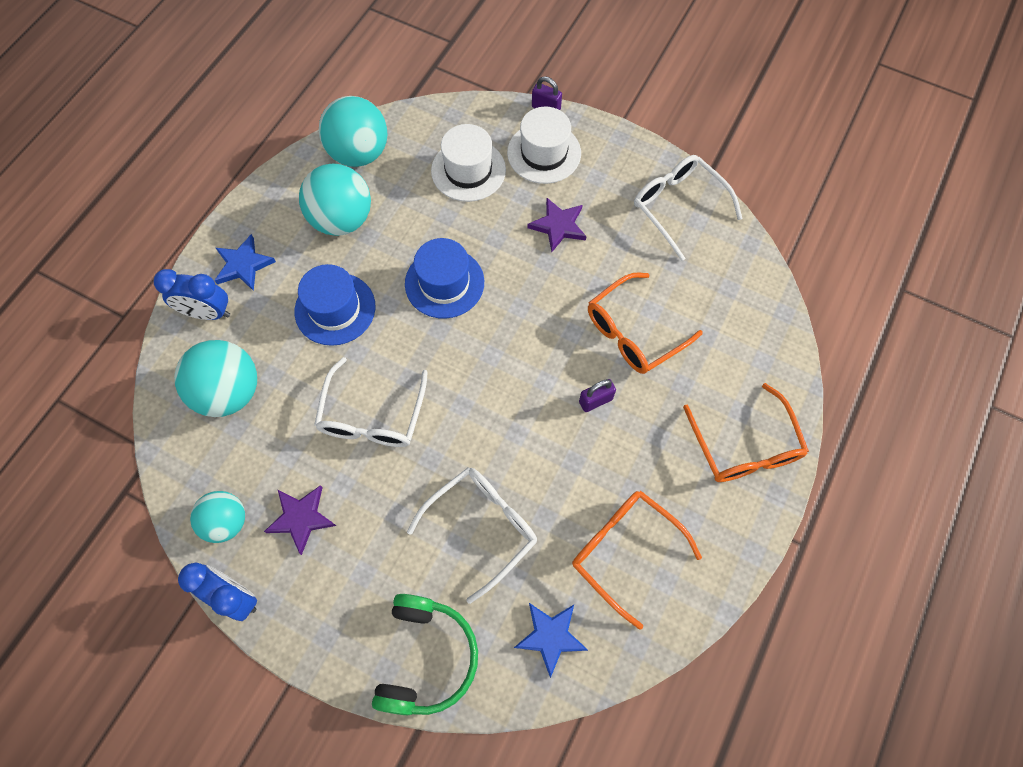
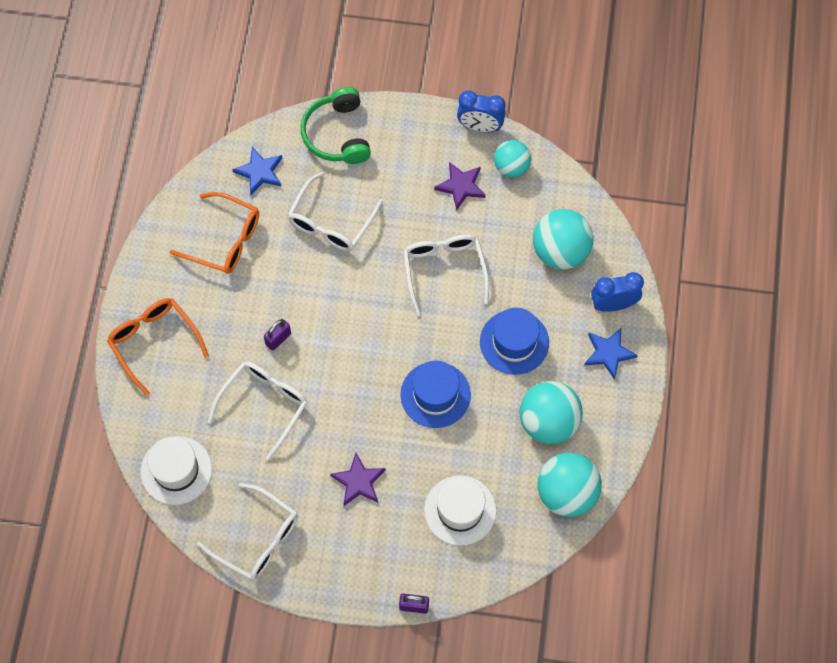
camera: 160 degrees right, 0 degrees up
white hat [507,107,581,184] -> white hat moved to [140,436,212,505]
orange glasses [588,272,703,374] -> white glasses [208,361,308,461]

